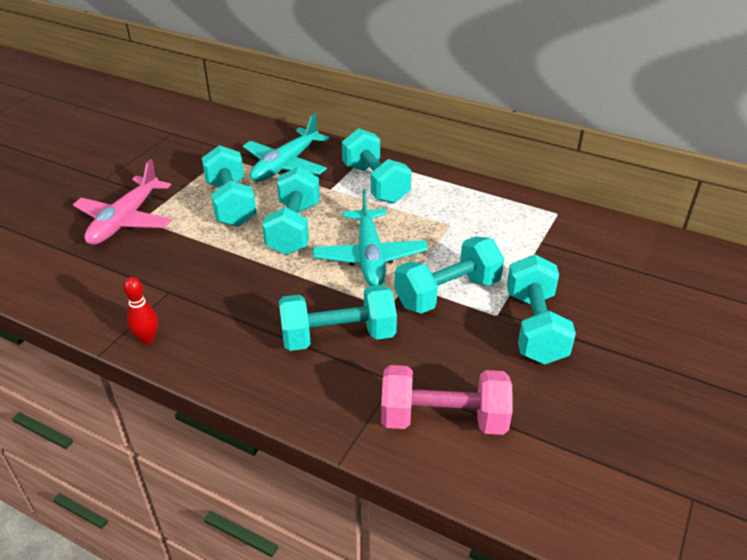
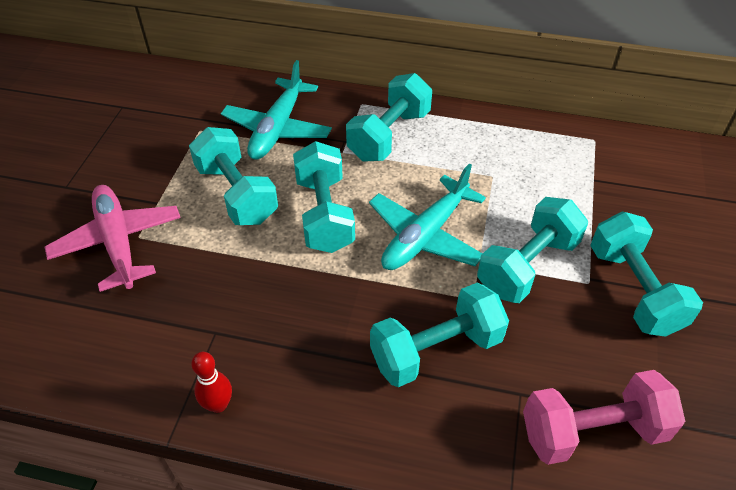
camera: 15 degrees left, 10 degrees up
pink plane [73,159,172,245] -> pink plane turned 150 degrees clockwise [45,185,181,292]
turquoise plane [313,189,428,286] -> turquoise plane turned 60 degrees clockwise [369,164,486,270]
turquoise dumbbell [342,128,412,203] -> turquoise dumbbell turned 75 degrees clockwise [346,73,432,161]

